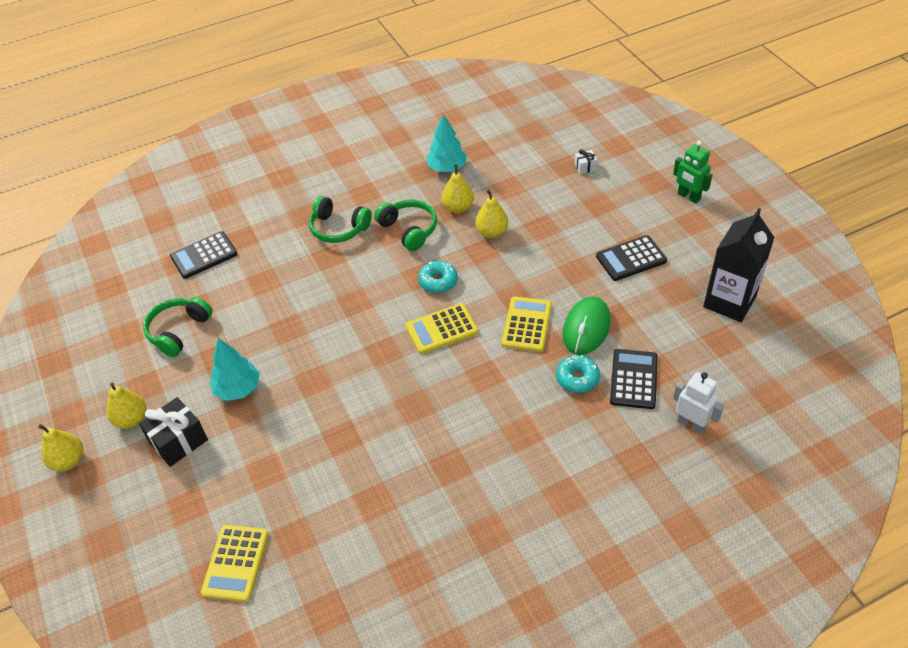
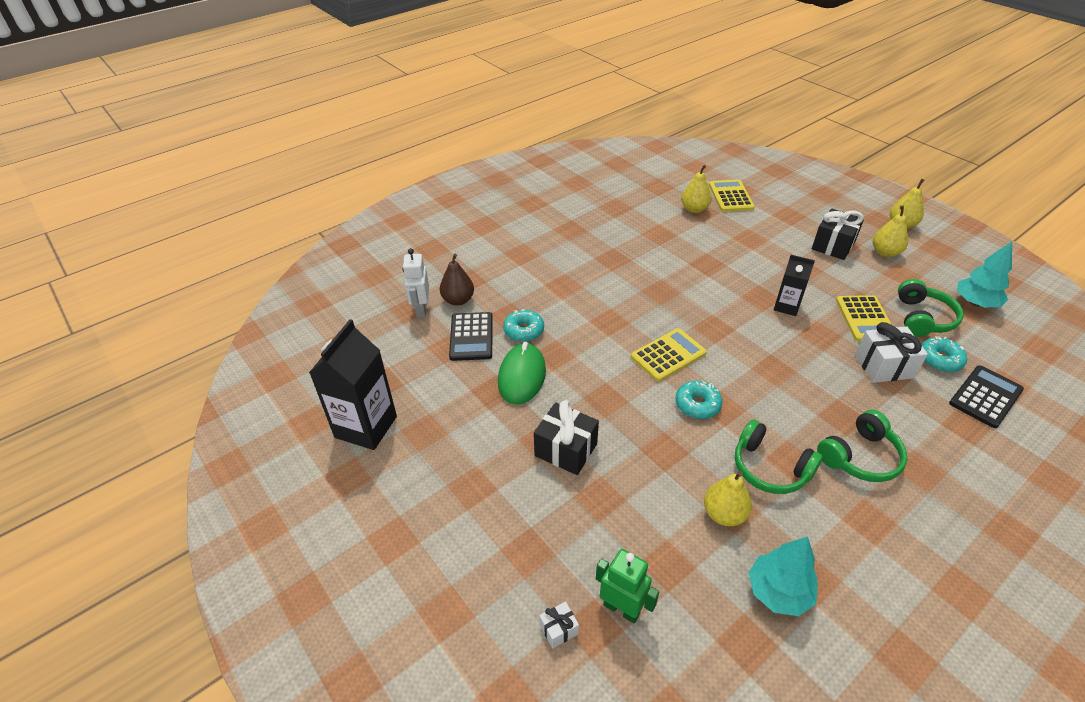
camera: 165 degrees right, 5 degrees down
turquoise tree [210,338,260,401] -> turquoise tree moved to [957,241,1012,307]
green headphones [309,196,372,243] -> green headphones turned 135 degrees clockwise [817,410,907,482]
yellow pear [475,189,508,238] -> yellow pear moved to [681,165,712,213]
yellow calculator [502,296,552,352] -> yellow calculator moved to [836,295,892,342]
black calculator [596,235,667,281] -> none
green robot [673,141,712,204] -> green robot moved to [596,549,659,623]
white robot [673,372,724,435] -> white robot turned 60 degrees clockwise [403,248,429,318]
none -> brown pear [440,254,474,306]
none -> black gift [534,400,599,475]
none -> black carton [774,255,815,316]
none -> white gift [855,322,928,383]
none -> turquoise donut [921,336,967,372]

